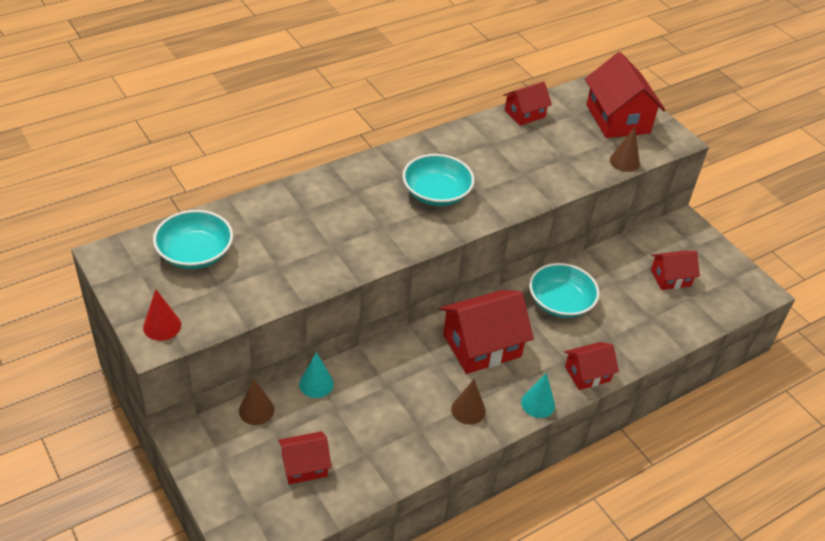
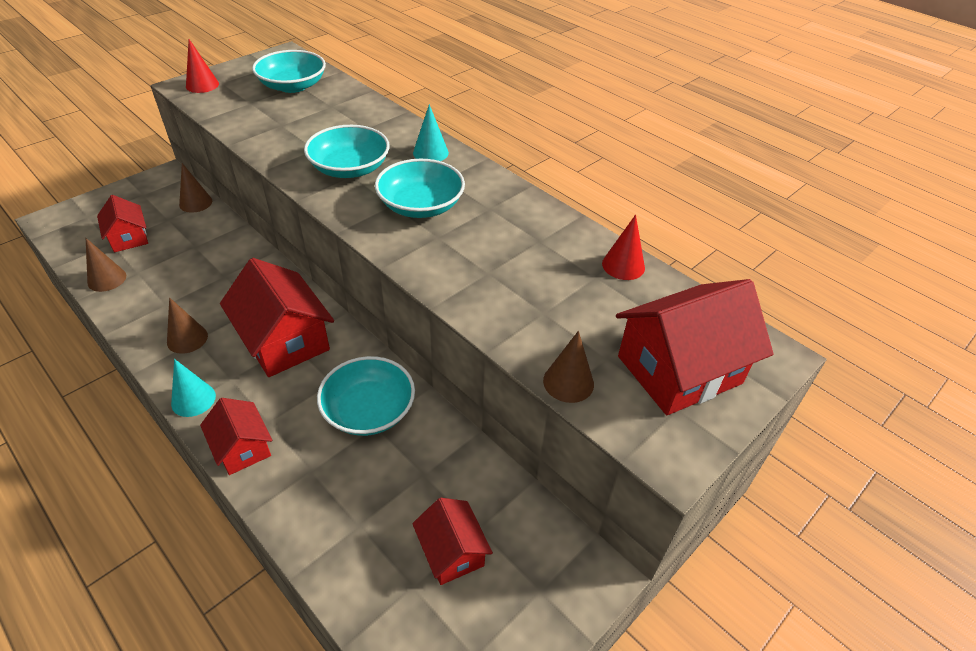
camera: 80 degrees right, 0 degrees up
turquoise cone [299,352,334,398] -> turquoise cone moved to [413,104,449,161]
red house [503,81,552,126] -> red cone [602,215,645,280]
none -> brown cone [86,238,126,292]
none -> turquoise bowl [304,125,390,178]

